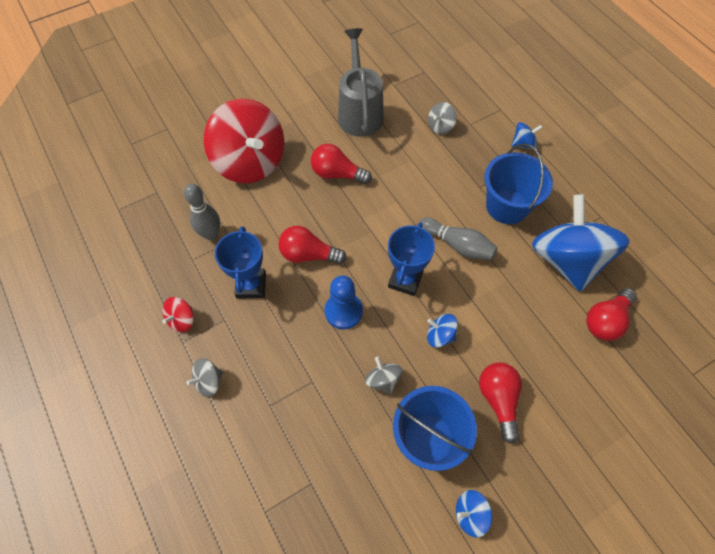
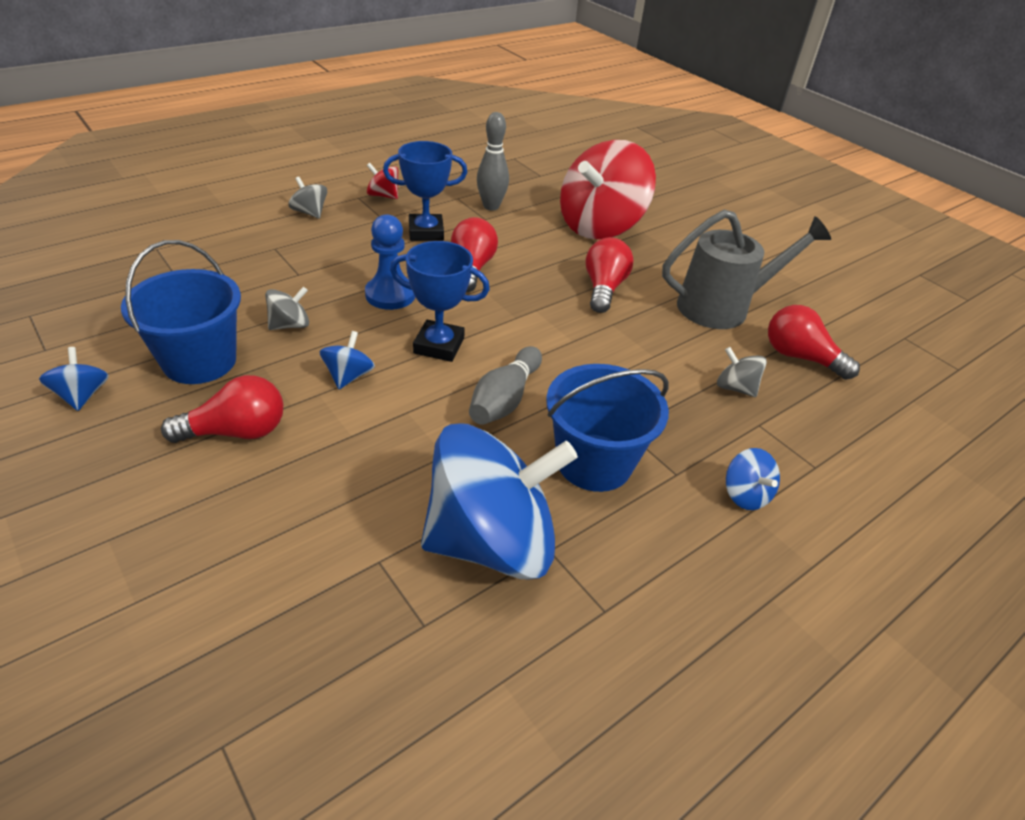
camera: 80 degrees right, 20 degrees down
red light bulb [586,288,637,341] -> red light bulb moved to [768,305,860,380]

